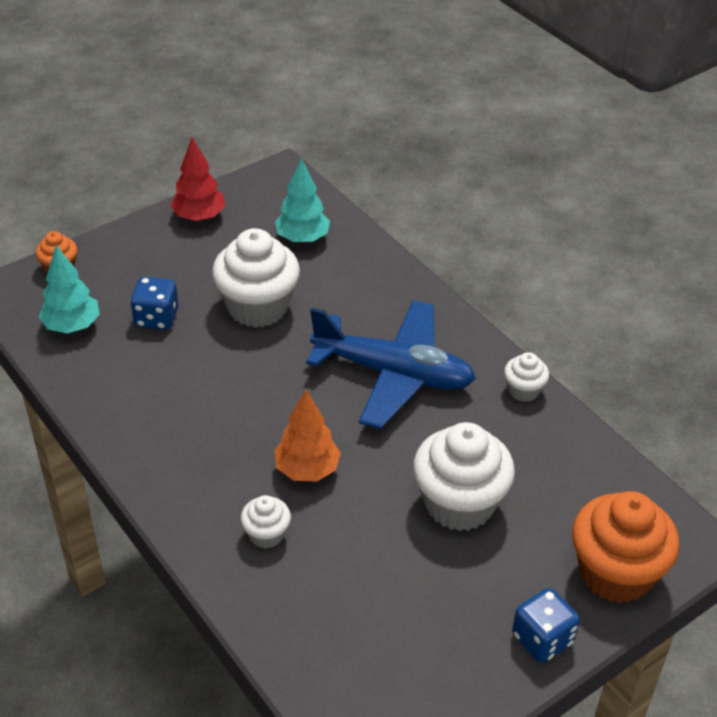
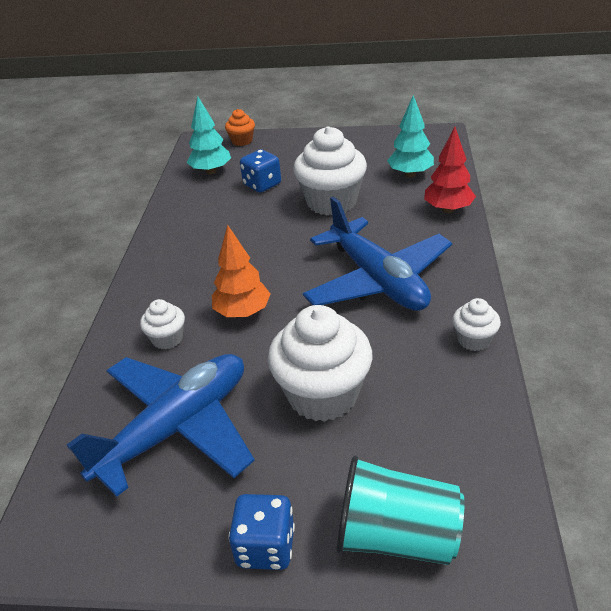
camera: 45 degrees right, 5 degrees down
red tree [170,138,225,221] -> red tree moved to [424,127,476,213]
orange cupcake [572,491,680,603] -> turquoise cup [337,455,464,565]
none -> blue plane [67,354,255,497]

